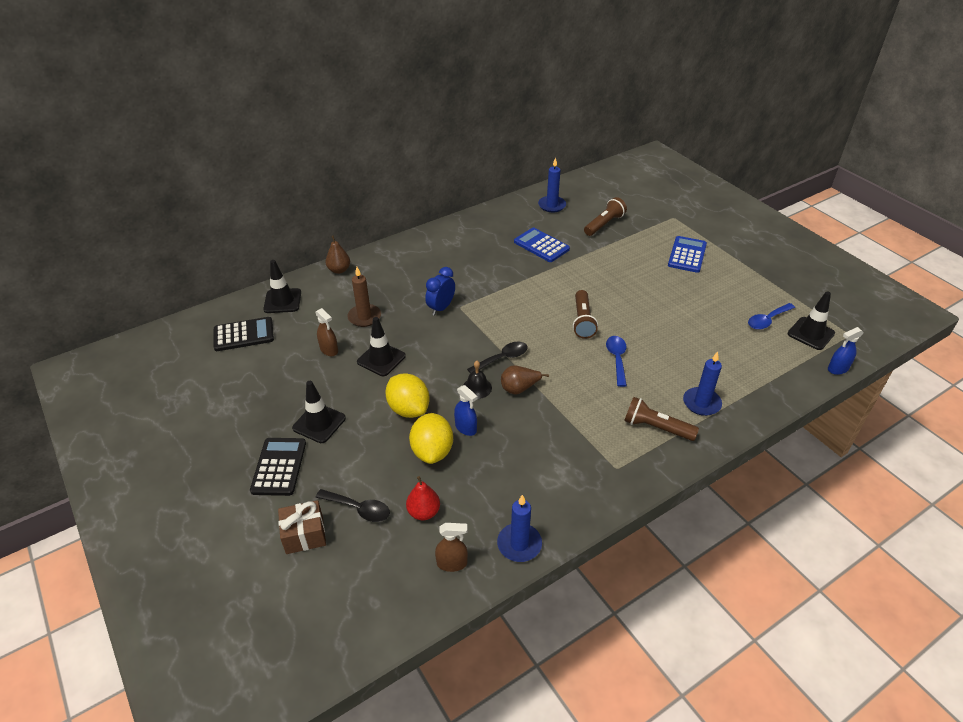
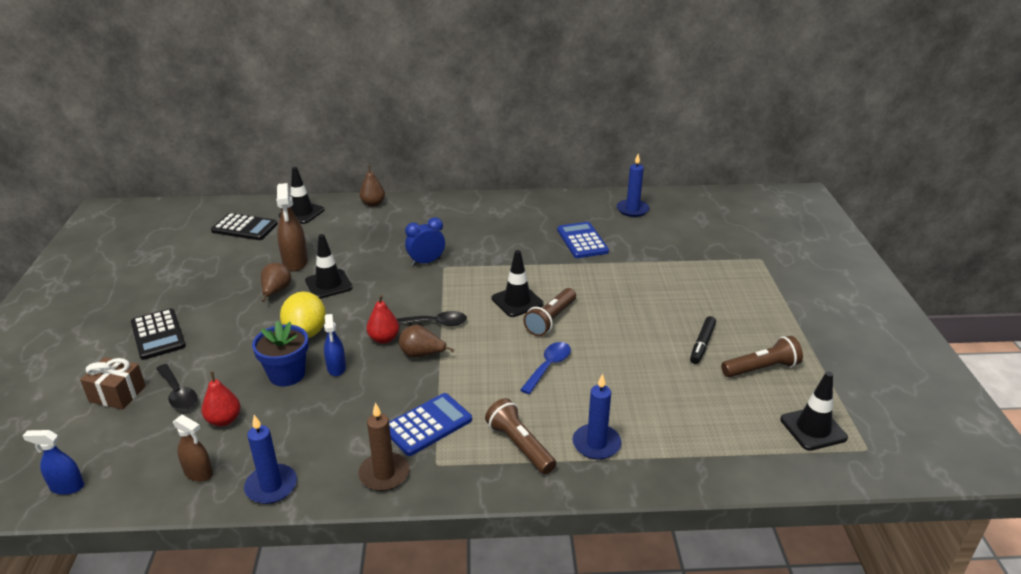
camera: 30 degrees right, 10 degrees down
black calculator [250,438,306,496] -> black calculator turned 120 degrees clockwise [131,308,186,360]
black traffic cone [292,381,346,443] -> black traffic cone moved to [492,250,544,317]
brown spray bottle [315,308,338,356] -> brown spray bottle [276,183,308,271], size x1.59
brown candle [347,267,381,327] -> brown candle moved to [358,402,410,491]
yellow lemon [409,413,453,464] -> blue flower pot [252,321,309,386]
black bell [464,361,492,399] -> red pear [366,295,399,344]
brown flashlight [584,197,627,236] -> brown flashlight moved to [721,336,803,377]
blue calculator [668,236,707,273] -> blue calculator moved to [389,393,472,456]
blue spoon [748,303,795,330] -> none
blue spray bottle [828,327,864,375] -> blue spray bottle moved to [23,430,84,495]
none -> brown pear [261,263,291,302]
none -> black marker [690,316,716,364]

